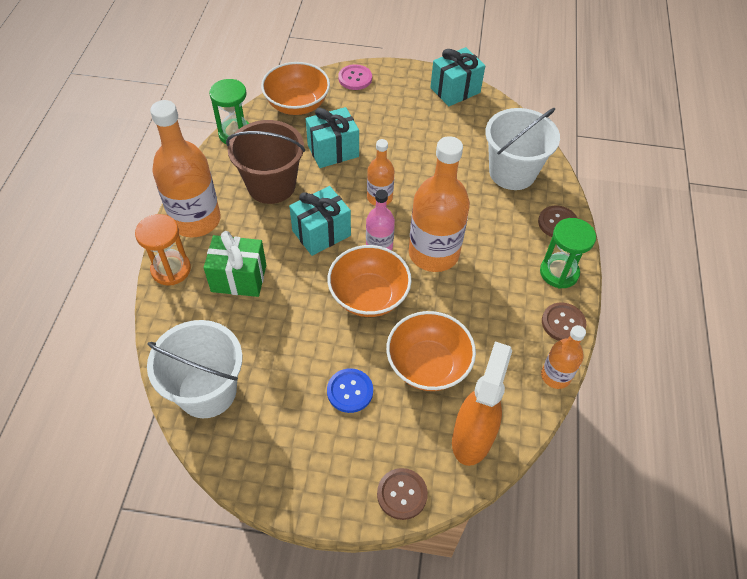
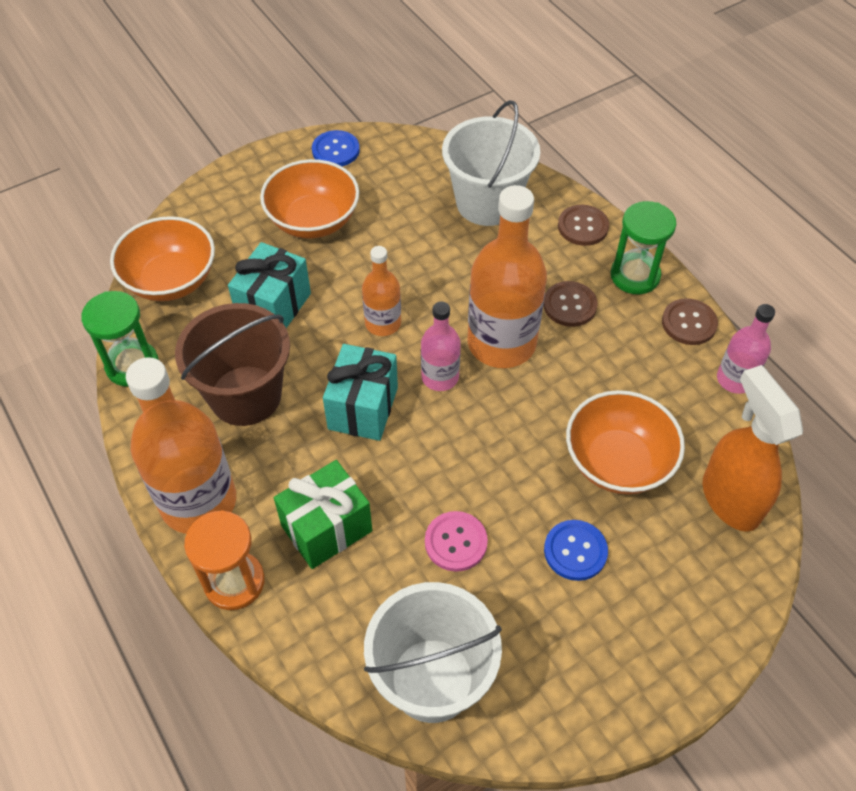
camera: 40 degrees left, 0 degrees up
orange bowl [327,245,412,317] -> orange bowl moved to [260,159,359,238]
pink button [338,64,372,90] -> pink button moved to [425,511,488,572]
brown button [377,468,428,520] -> brown button moved to [543,281,598,327]
turquoise gift [430,47,485,106] -> blue button [312,130,360,166]
orange bottle [541,325,586,389] -> pink bottle [717,304,775,394]

